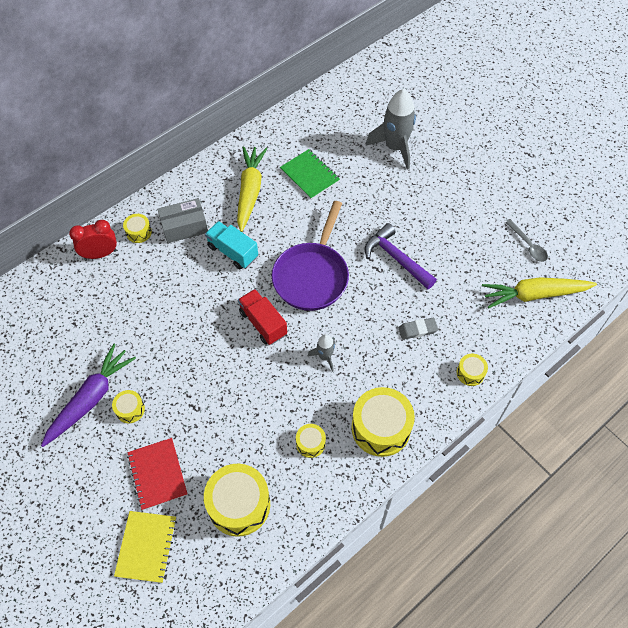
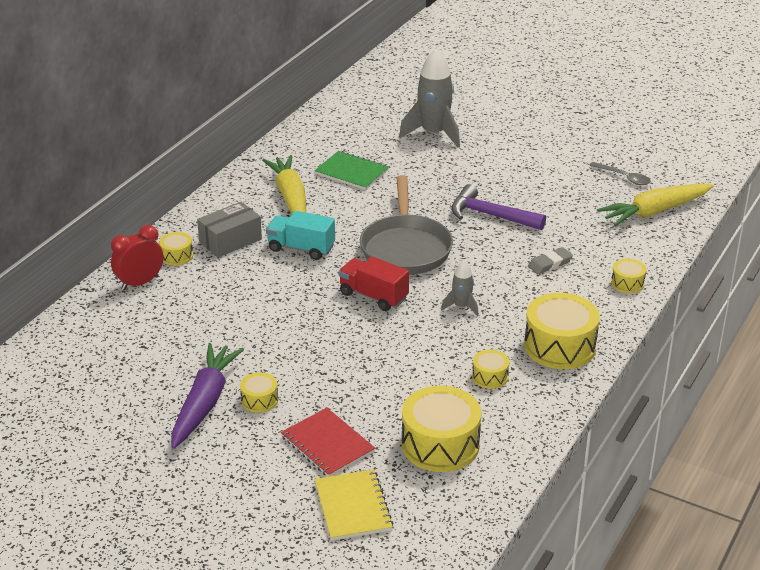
camera: 20 degrees left, 25 degrees down
purple pan [272,201,349,311] -> grey pan [360,175,453,275]

